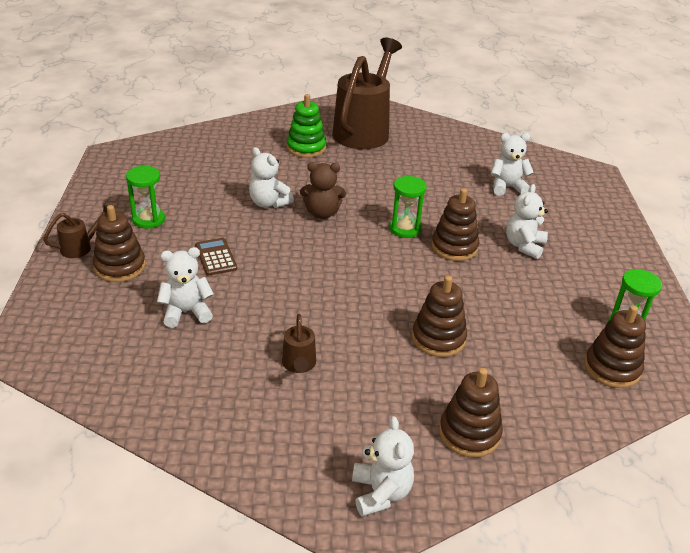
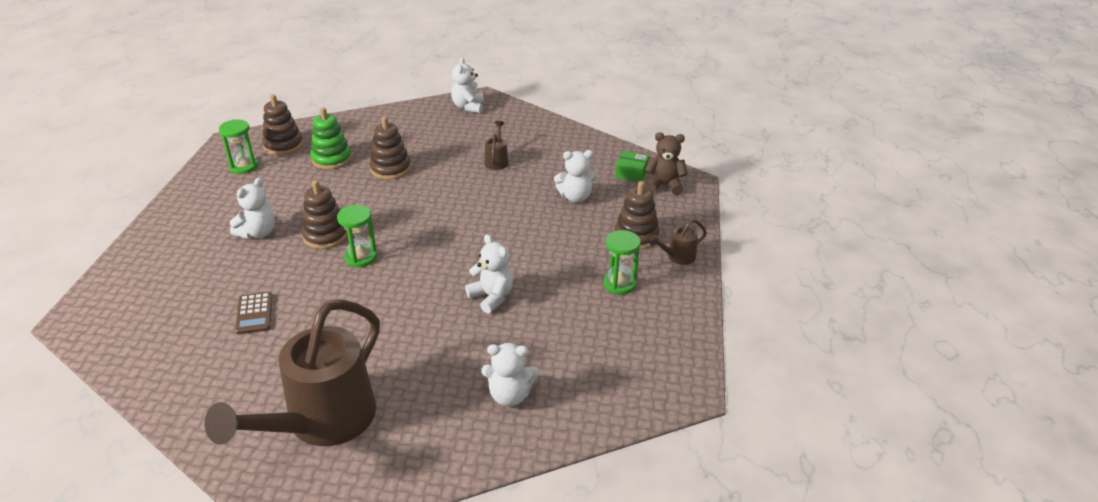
camera: 170 degrees left, 0 degrees up
brown calculator [195,238,237,276] -> brown calculator moved to [235,292,273,334]
green stacking toy [287,94,326,158] -> green stacking toy moved to [310,107,352,170]
brown teddy bear [300,162,346,219] -> brown teddy bear moved to [645,132,688,195]
brown stacking toy [439,368,503,458] -> none
white teddy bear [491,133,534,196] -> white teddy bear moved to [481,343,539,407]
none -> green box [615,151,649,182]

